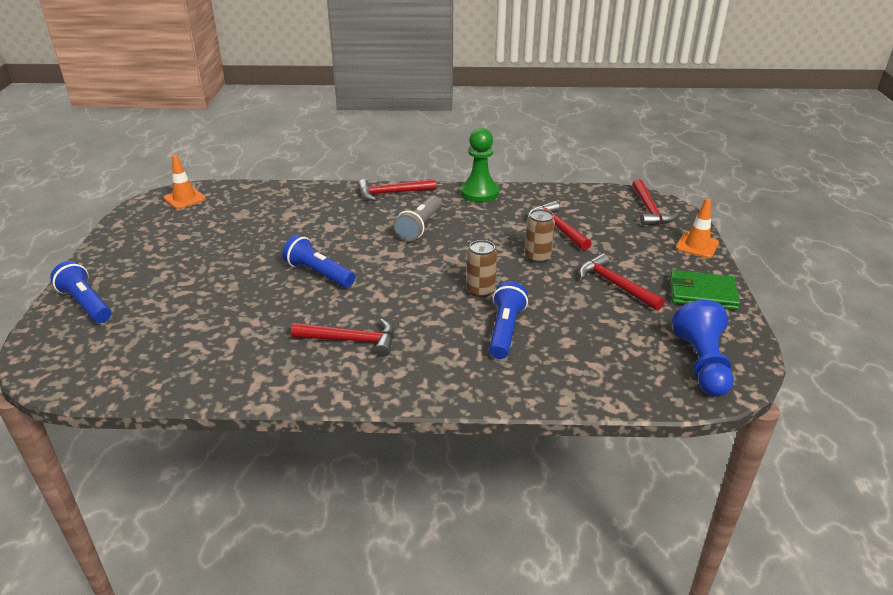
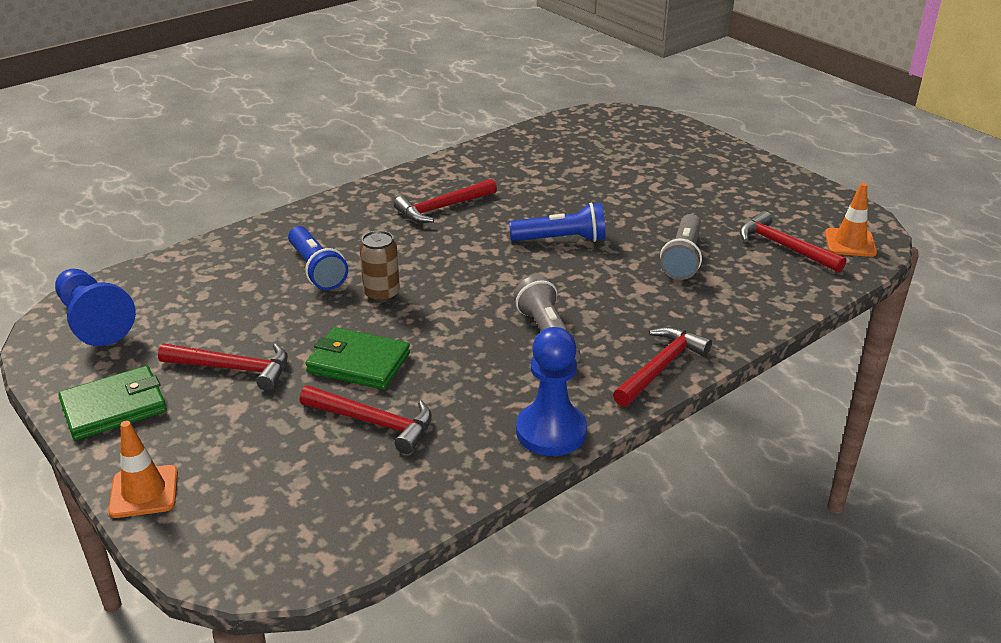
camera: 140 degrees right, 0 degrees up
blue flashlight [50,261,111,323] -> none
green pawn [460,128,499,203] -> blue pawn [516,327,587,456]
brown can [525,209,555,263] -> green wallet [305,327,410,390]
red hammer [632,179,679,226] -> red hammer moved to [740,211,846,273]
none -> grey flashlight [660,214,702,280]

